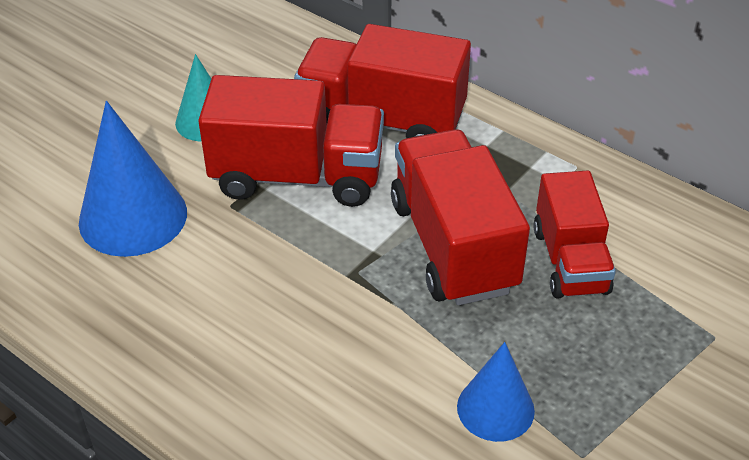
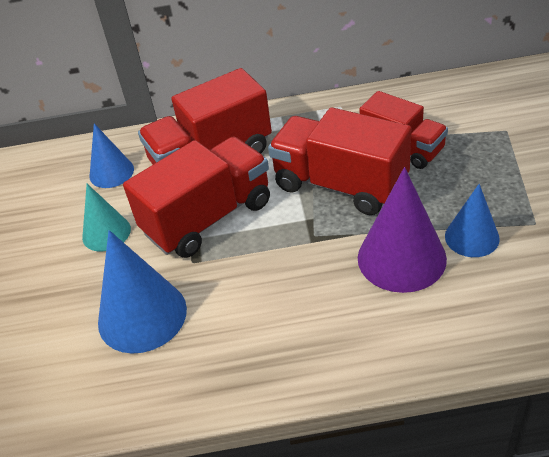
camera: 40 degrees left, 0 degrees up
none -> blue cone [90,123,134,188]
none -> purple cone [358,167,447,293]

